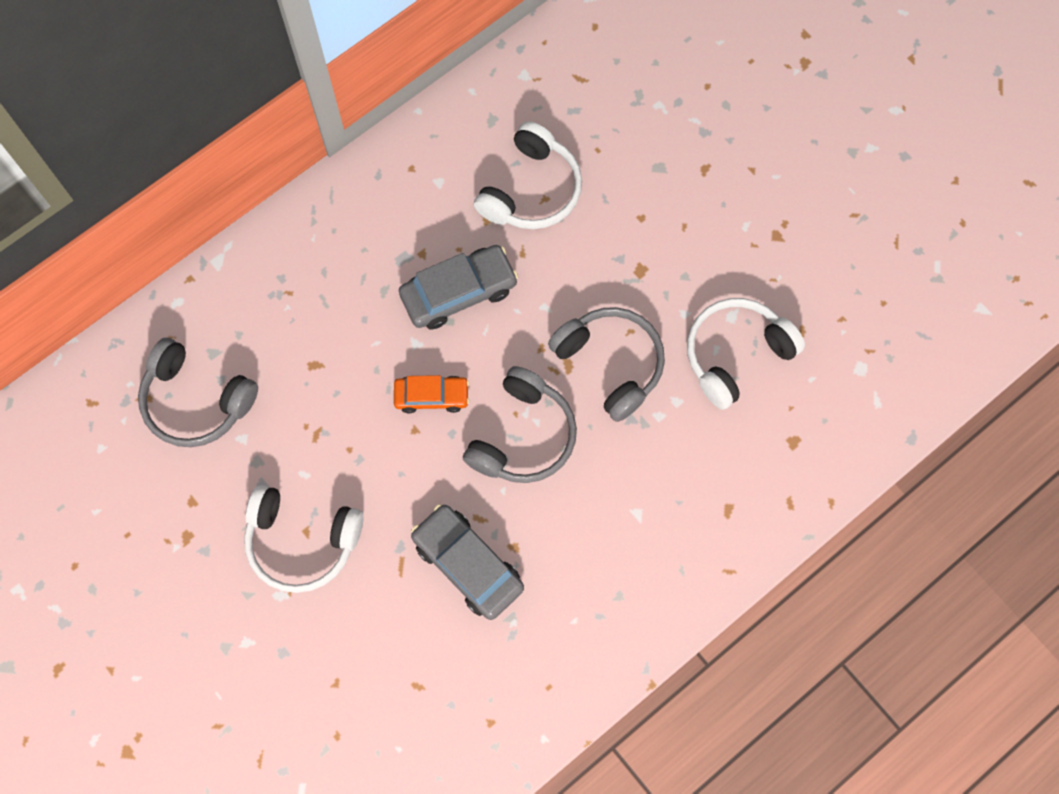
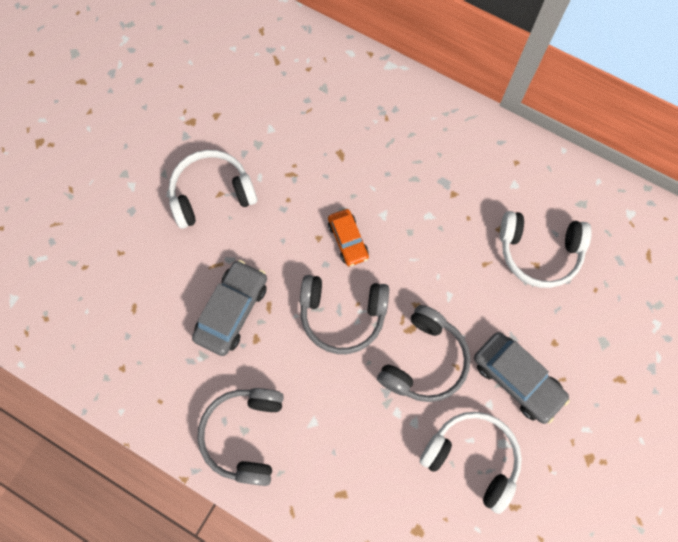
camera: 70 degrees right, 0 degrees up
grey headphones [138,338,258,447] -> grey headphones moved to [197,388,284,486]
white headphones [244,485,364,593] -> white headphones turned 75 degrees clockwise [169,150,257,229]
grey car [399,245,518,330] -> grey car moved to [474,332,570,424]

